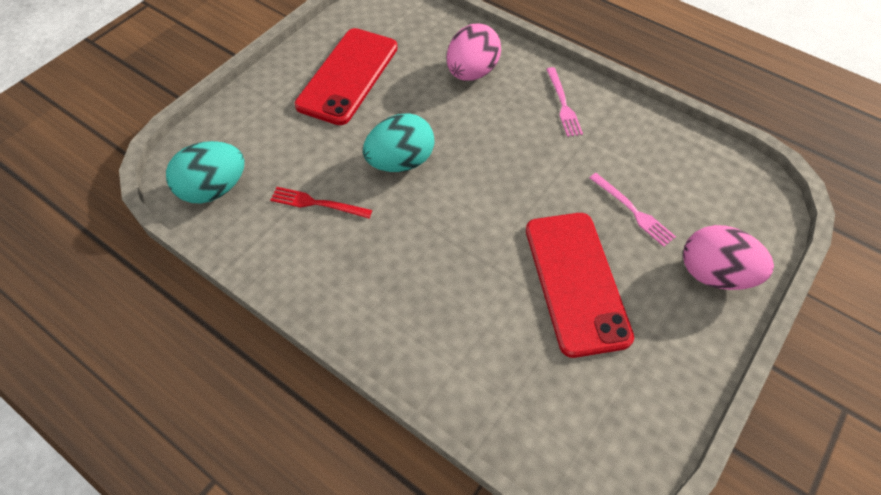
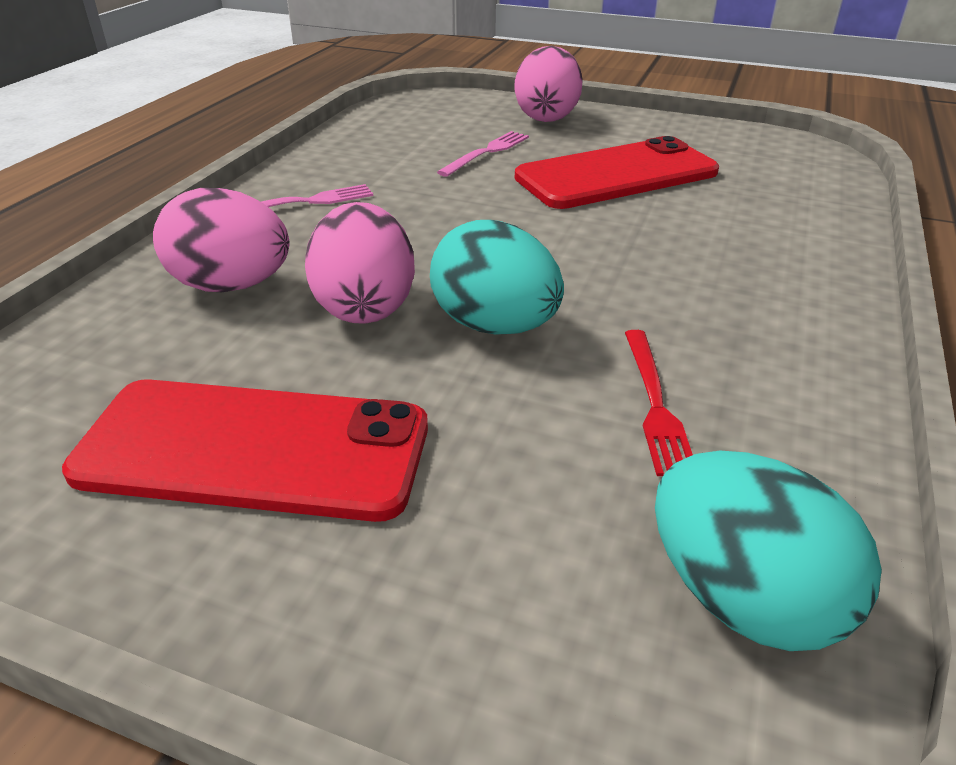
camera: 105 degrees left, 20 degrees down
none -> pink egg [305,202,415,324]

